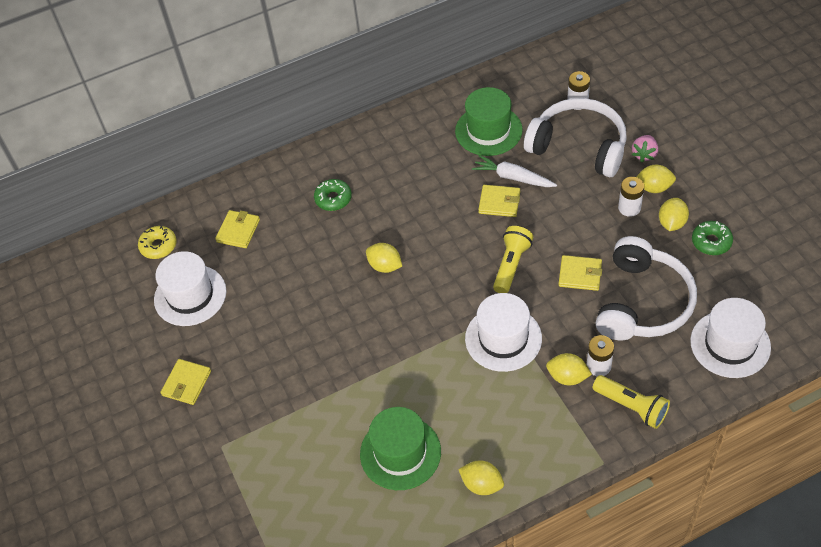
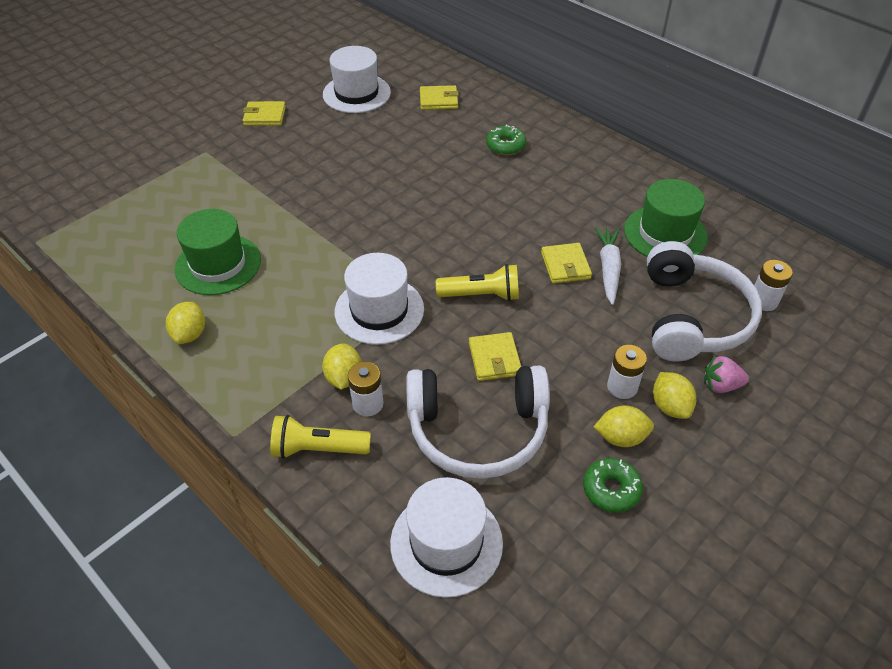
camera: 65 degrees right, 5 degrees down
yellow donut [138,226,177,259] -> none
yellow lemon [366,243,402,273] -> none
yellow flashlight [593,375,670,429] -> yellow flashlight turned 75 degrees clockwise [270,415,371,459]

